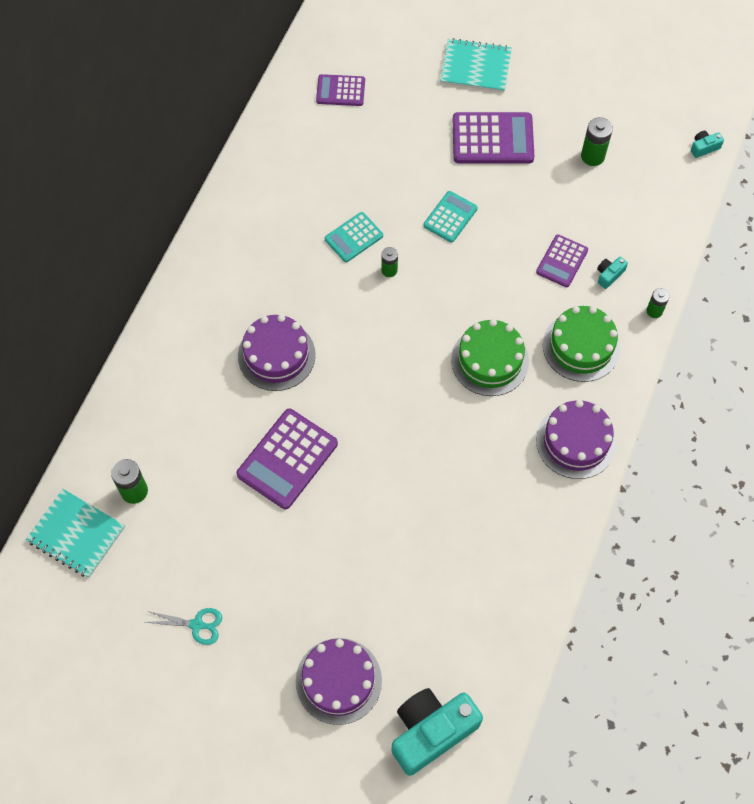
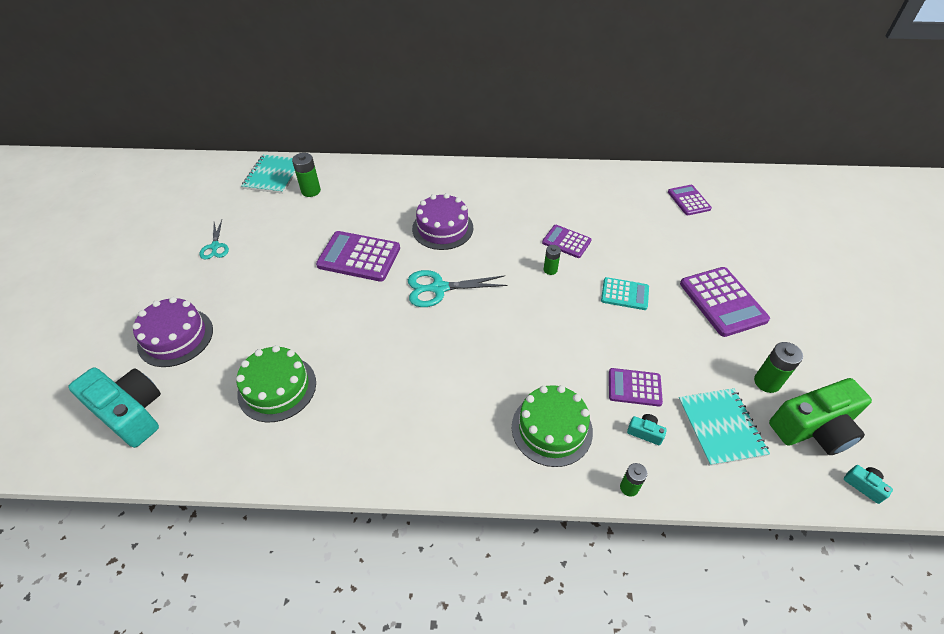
camera: 70 degrees right, 15 degrees down
turquoise calculator [325,212,383,262] -> purple calculator [542,225,592,258]
turquoise notebook [440,38,512,92] -> turquoise notebook moved to [678,388,770,466]
green cake [451,319,529,396] -> green cake moved to [236,345,316,423]
purple cake [536,400,616,479] -> none
none -> turquoise scissors [408,270,508,307]
none -> green camera [769,378,872,455]

